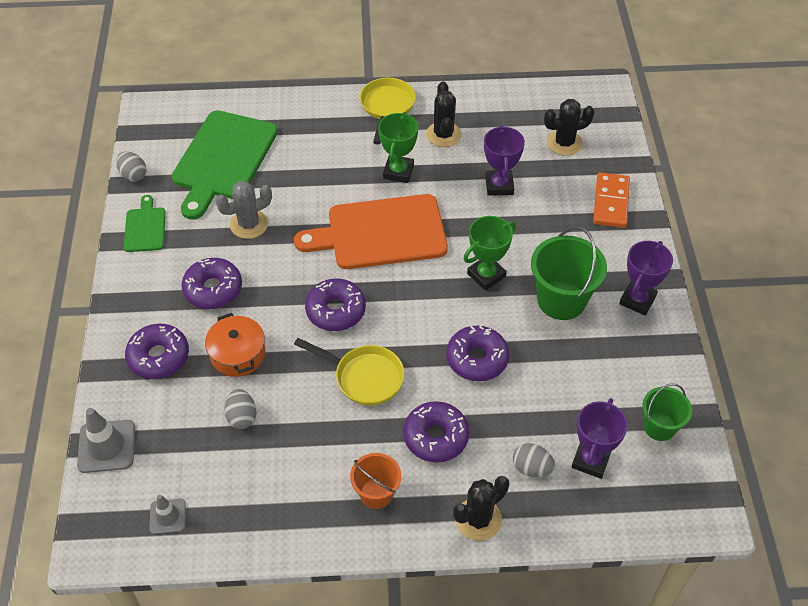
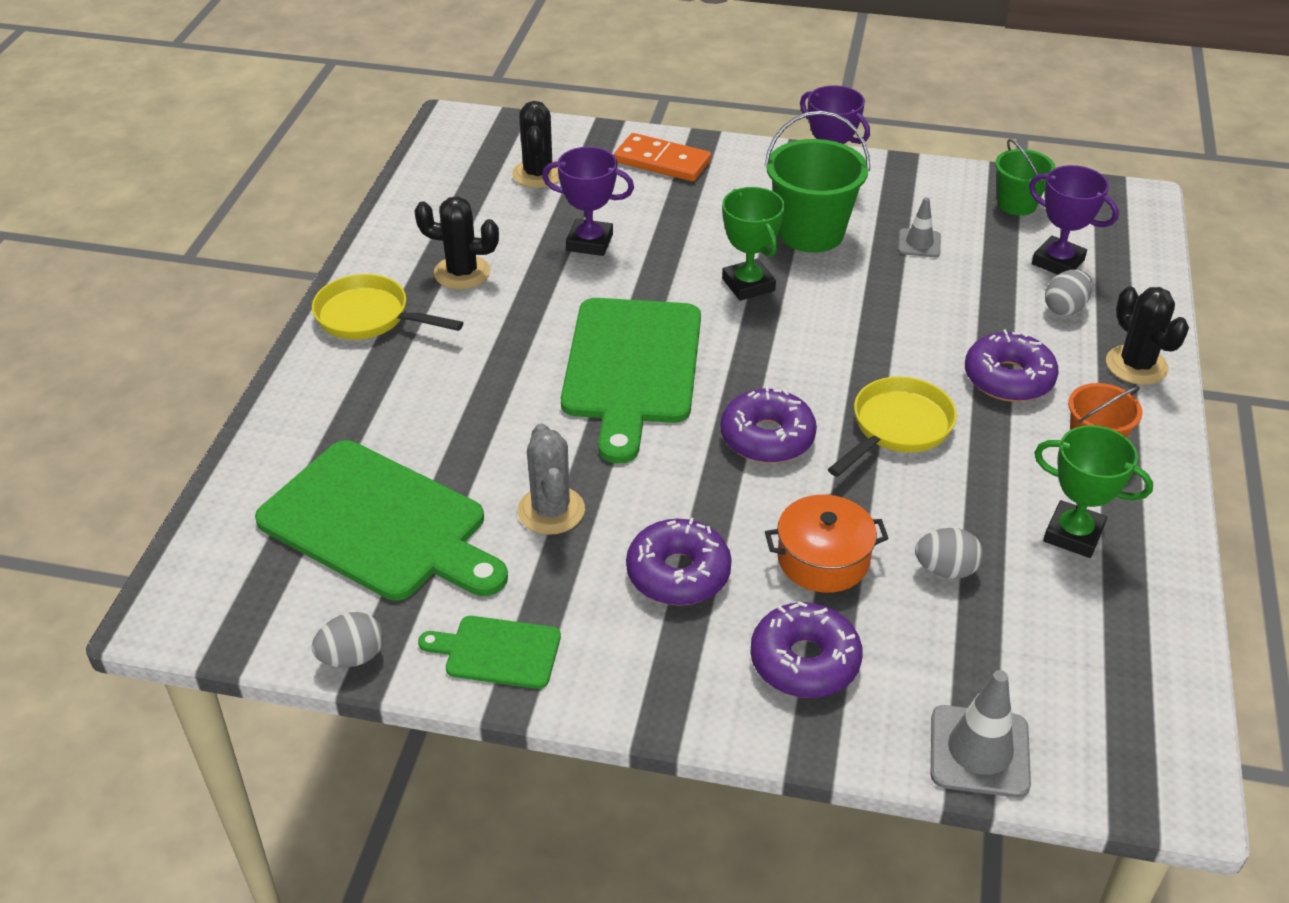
camera: 75 degrees left, 10 degrees down
grey traffic cone [149,495,186,534] -> grey traffic cone moved to [898,197,941,257]
orange cutting board [294,194,448,269] -> green cutting board [561,298,701,463]
green trophy [378,112,418,183] -> green trophy moved to [1034,425,1153,558]
purple donut [446,325,509,381] -> none

